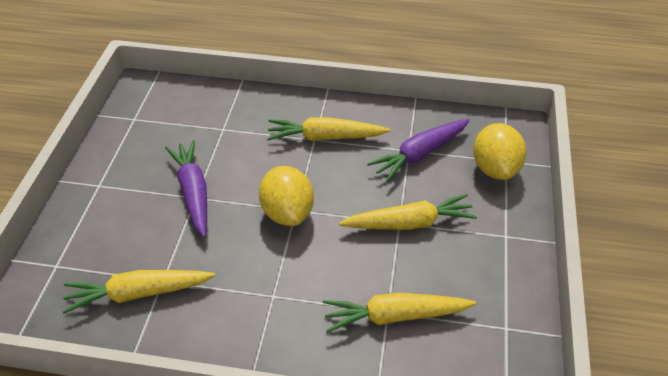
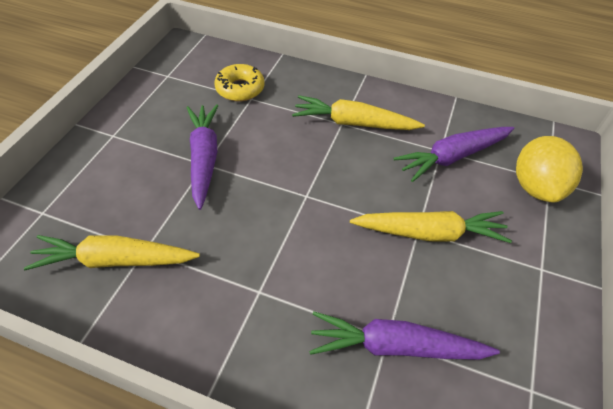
camera: 10 degrees right, 5 degrees up
yellow lemon [259,166,314,226] -> none
yellow carrot [323,293,476,333] -> purple carrot [309,311,500,360]
none -> yellow donut [214,64,265,102]

